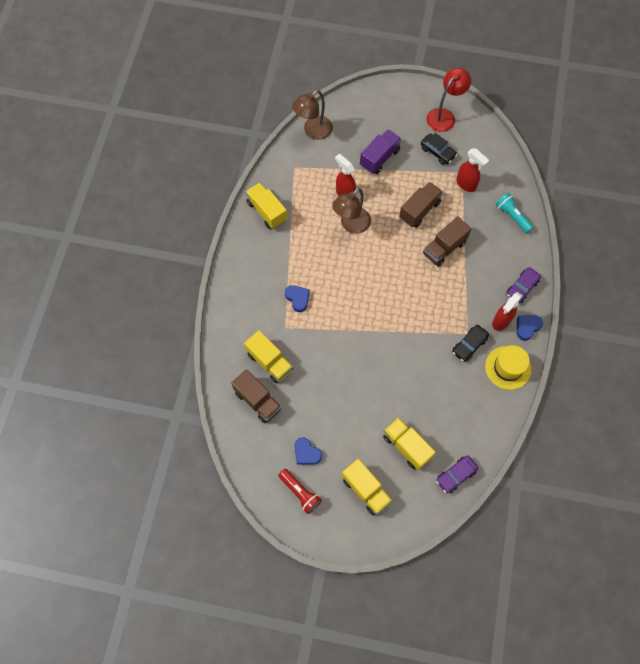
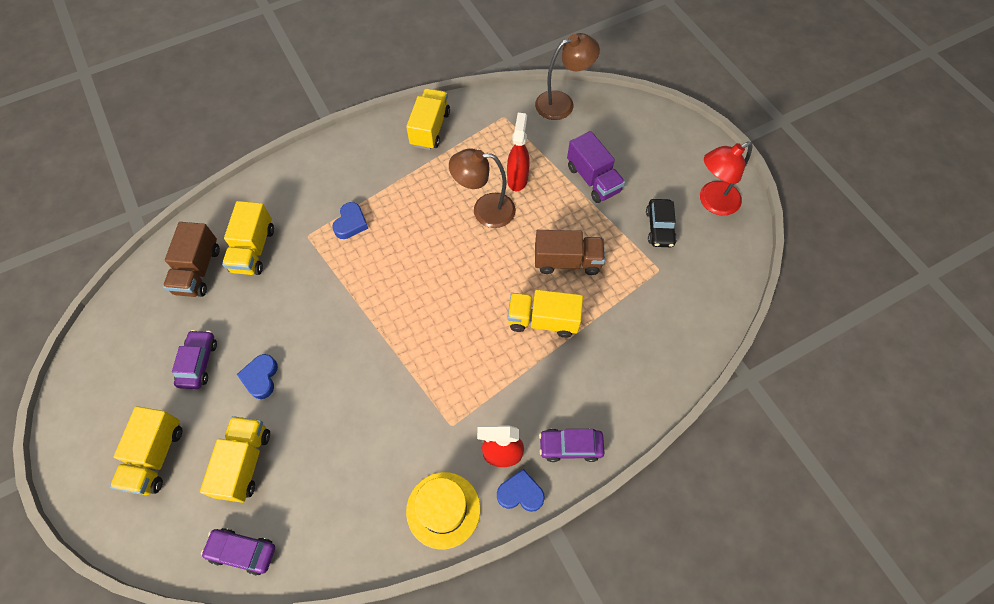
camera: 50 degrees right, 5 degrees down
red flashlight [278,469,322,514] -> none
brown lamp [292,90,333,140] -> brown lamp turned 150 degrees clockwise [535,33,600,120]
blue heart [295,437,322,465] -> blue heart moved to [237,354,278,399]
purple truck [360,130,401,174] -> purple truck turned 60 degrees clockwise [567,131,625,203]
brown truck [423,216,471,267] -> yellow truck [507,290,583,338]
red lamp [426,68,471,132] -> red lamp turned 150 degrees clockwise [700,142,753,216]
black car [452,325,489,362] -> none
red spray bottle [456,148,489,192] -> none
turquoise flashlight [495,193,534,233] -> none
none -> purple car [172,330,217,389]

